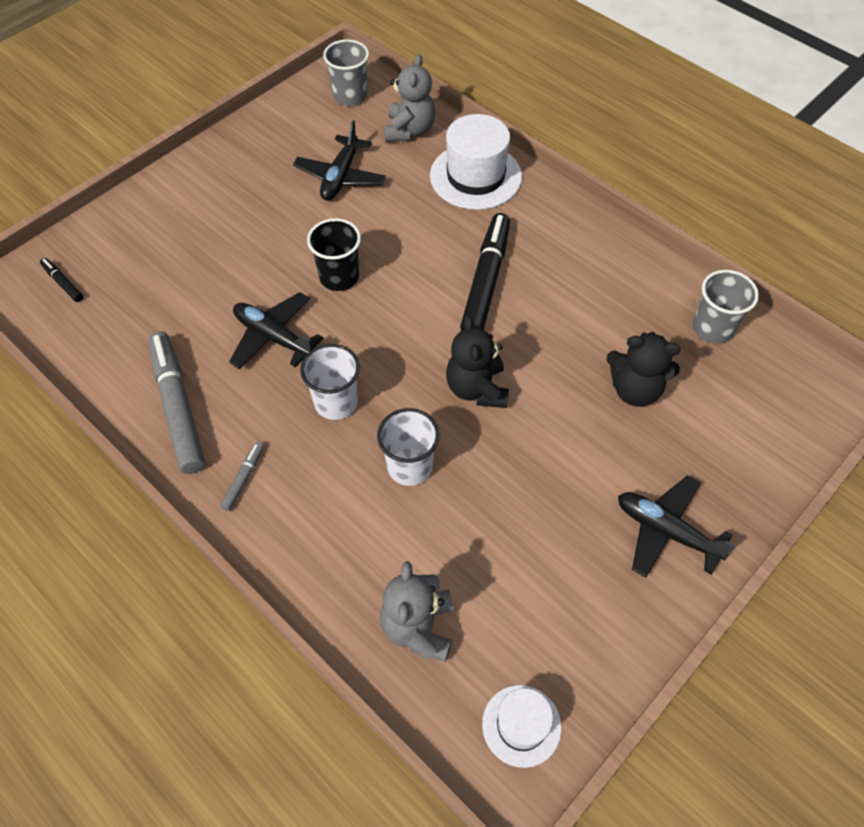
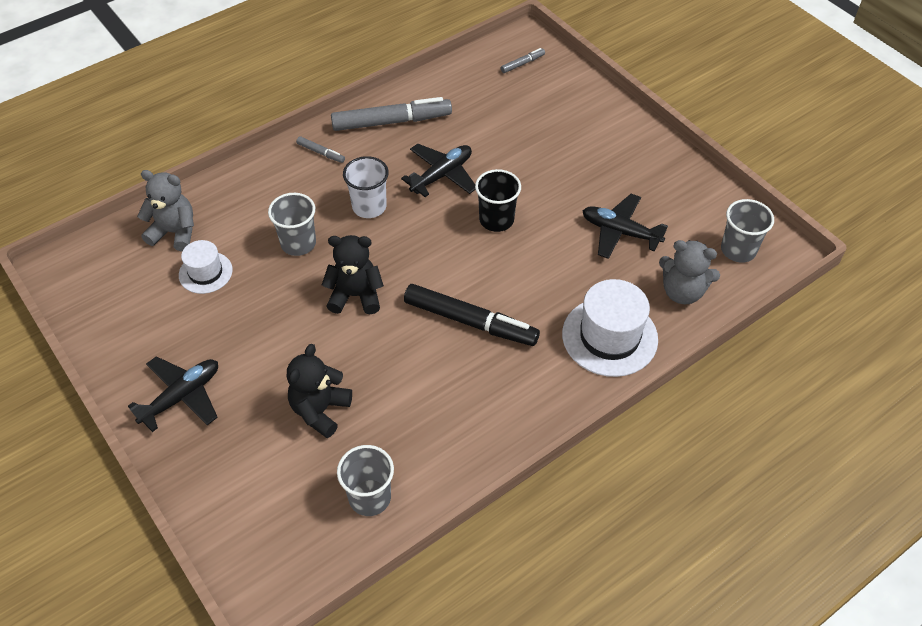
camera: 100 degrees right, 5 degrees down
black marker [40,258,83,302] -> grey marker [501,48,545,73]
white cup [377,408,440,486] -> grey cup [268,193,316,256]
white hat [482,685,561,768] -> white hat moved to [179,240,233,294]

